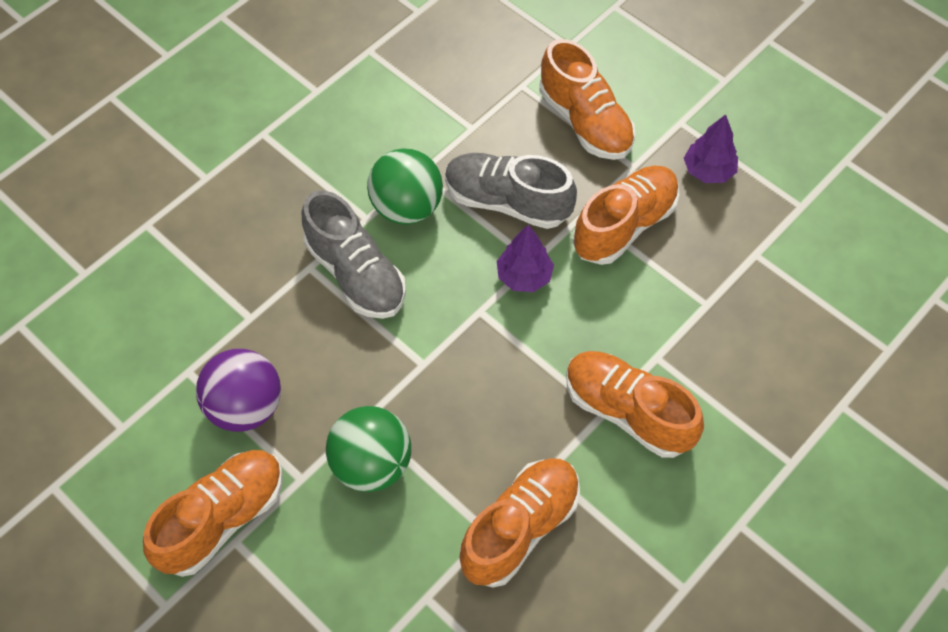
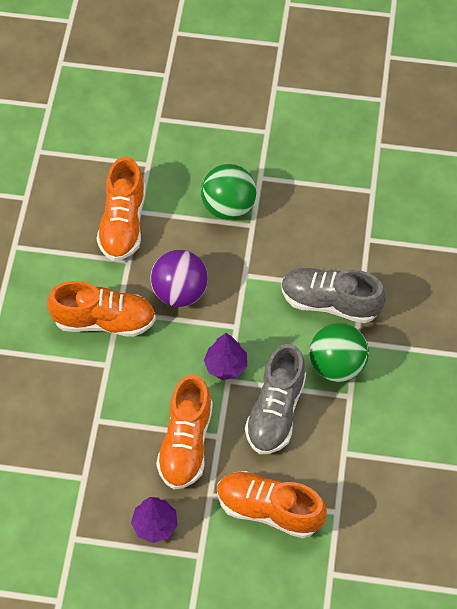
camera: 145 degrees right, 0 degrees up
orange shoe [143,450,283,577] -> none
purple ball [196,349,281,432] -> purple ball moved to [150,250,208,307]
grey shoe [445,153,577,229] -> grey shoe turned 120 degrees clockwise [245,344,306,454]

